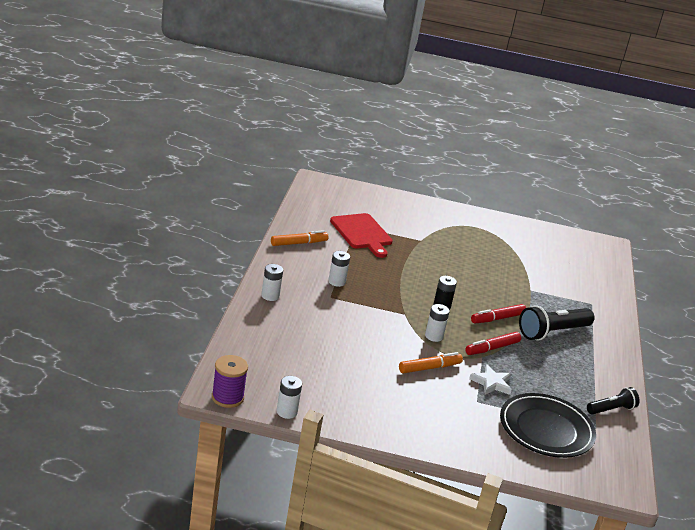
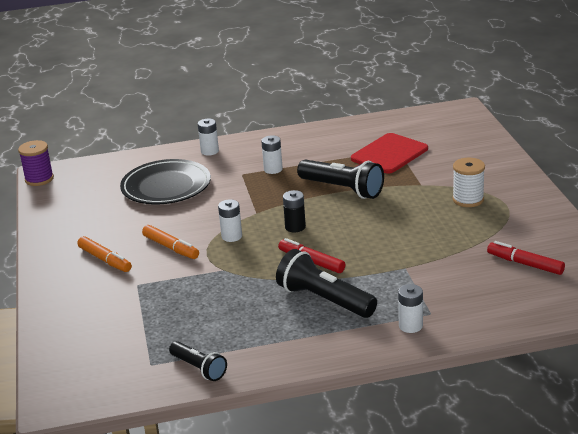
camera: 75 degrees right, 0 degrees up
orange marker [271,230,329,246] -> orange marker moved to [77,236,132,272]
white battery [277,376,302,419] -> white battery moved to [398,284,423,333]
red marker [465,332,521,355] -> red marker moved to [487,241,565,275]
white star [469,364,512,395] -> none
black plate [500,393,596,458] -> black plate moved to [120,159,211,204]
none -> black flashlight [297,160,384,199]
none -> white spool [453,158,485,207]

